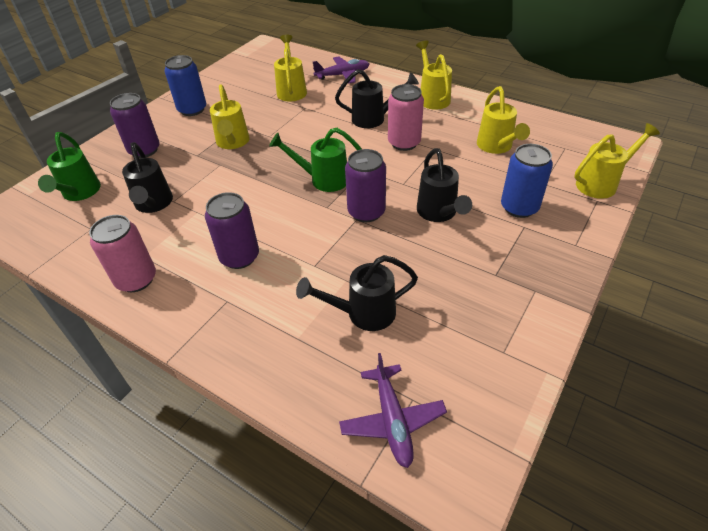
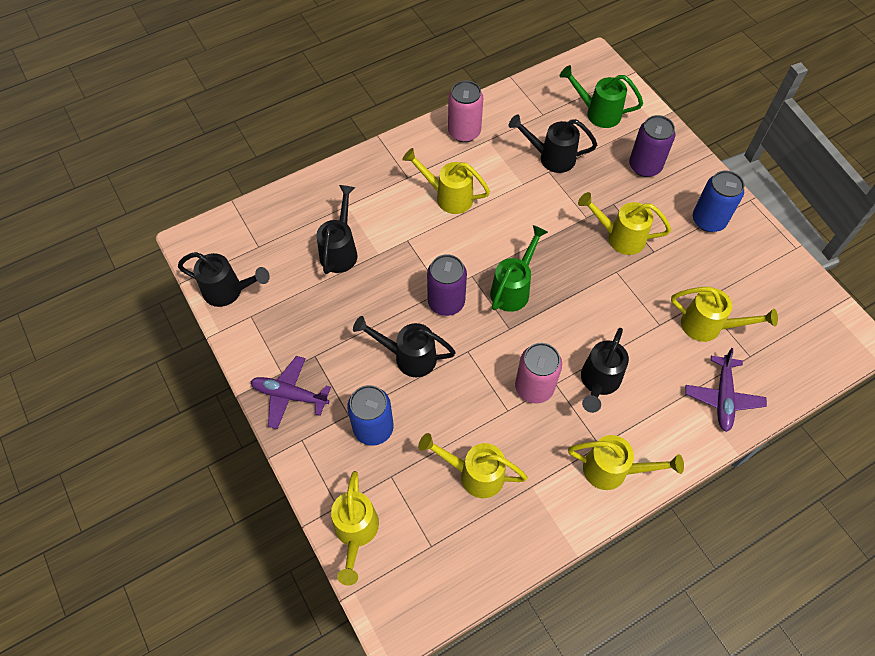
camera: 115 degrees right, 15 degrees up
purple can [205,192,259,269] -> yellow watering can [402,148,490,214]
purple plane [339,353,447,468] -> purple plane moved to [250,356,331,429]
none -> black watering can [178,252,270,307]

